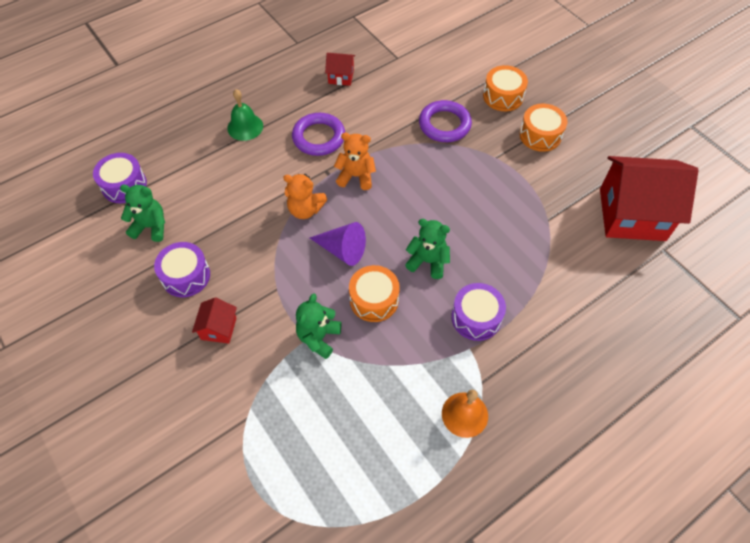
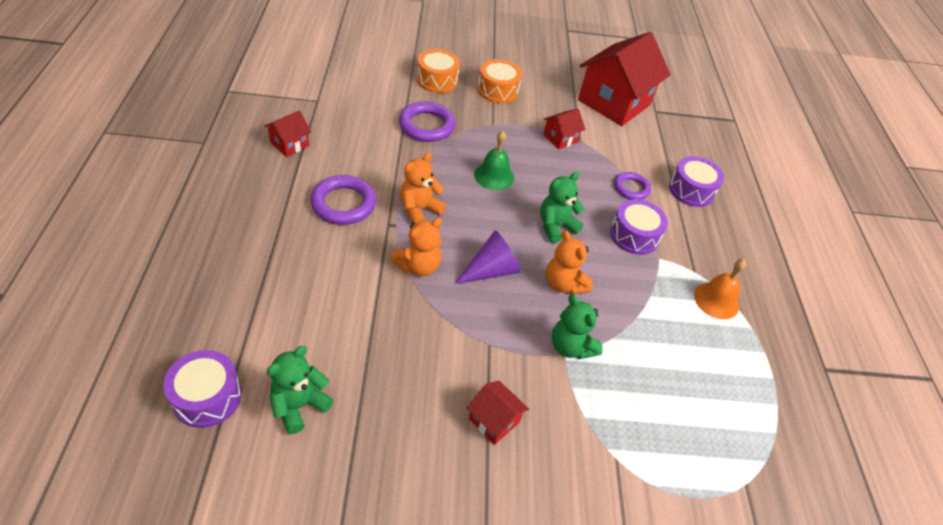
camera: 60 degrees left, 10 degrees down
purple drum [154,242,210,297] -> purple drum moved to [669,156,724,207]
green bell [227,89,263,141] -> green bell moved to [474,131,514,190]
orange drum [349,265,400,322] -> orange teddy bear [546,230,593,295]
none -> red house [543,109,586,149]
none -> purple ring [614,172,651,200]

